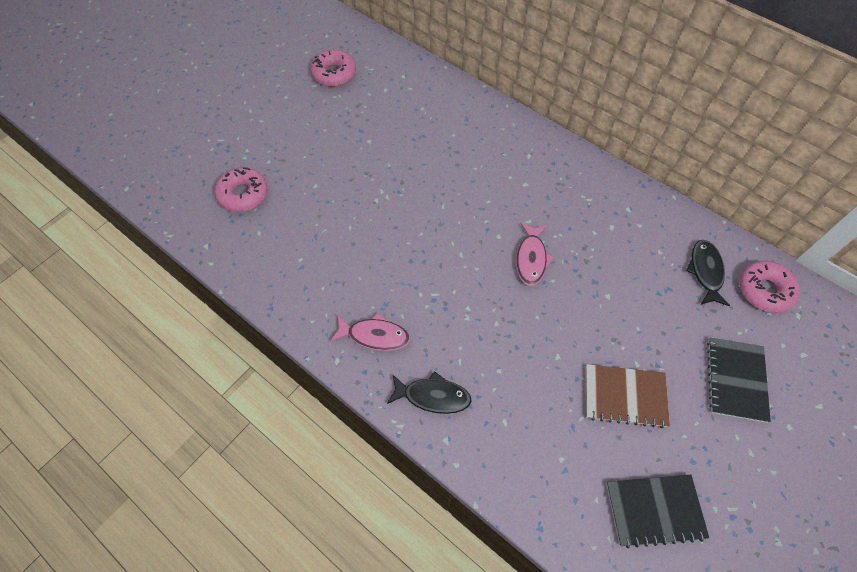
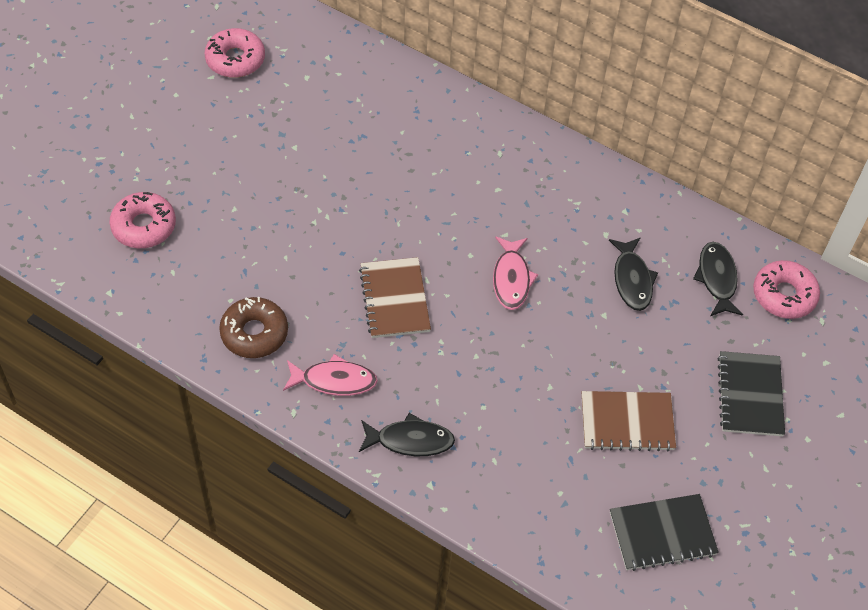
camera: 10 degrees left, 5 degrees down
none -> brown donut [219,297,288,358]
none -> brown notebook [359,257,431,338]
none -> black fish [609,237,658,311]

